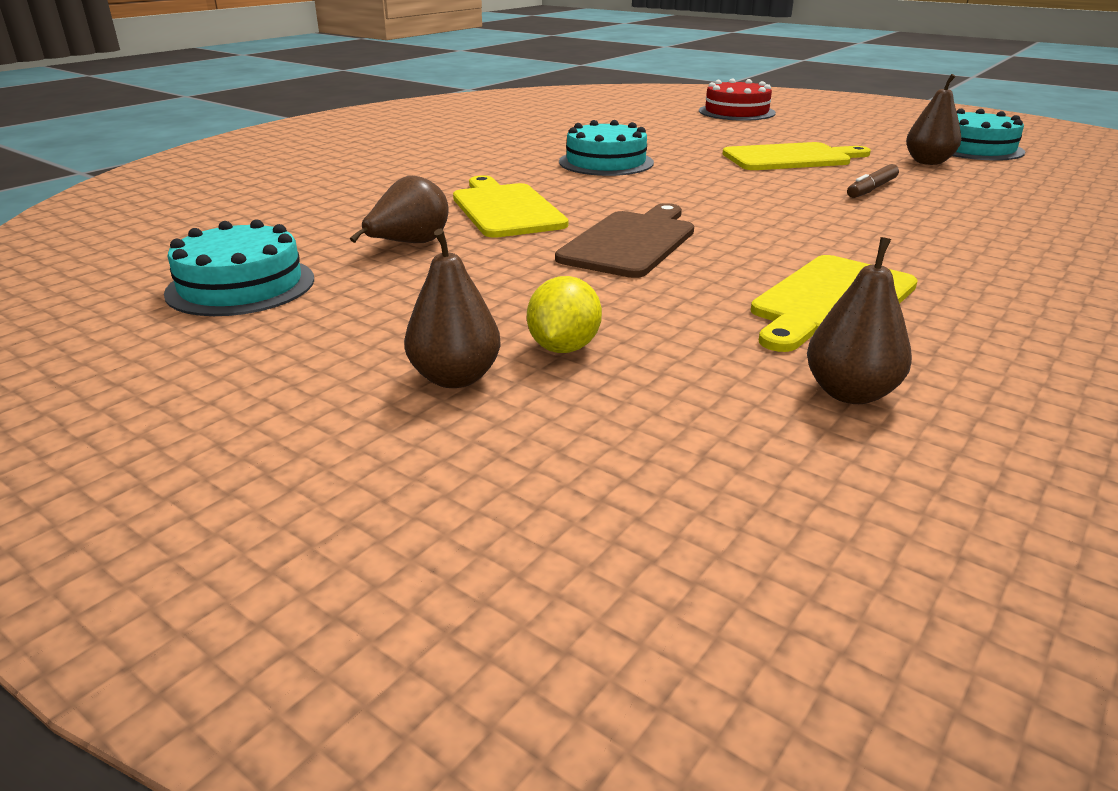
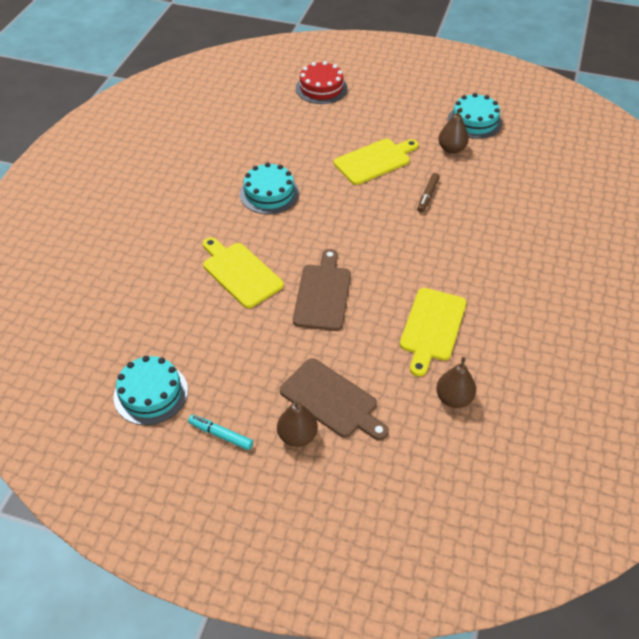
camera: 20 degrees left, 20 degrees up
brown pear [350,176,449,243] -> none
yellow lemon [527,276,602,353] -> brown cutting board [280,358,389,440]
none -> turquoise marker [188,415,253,450]

